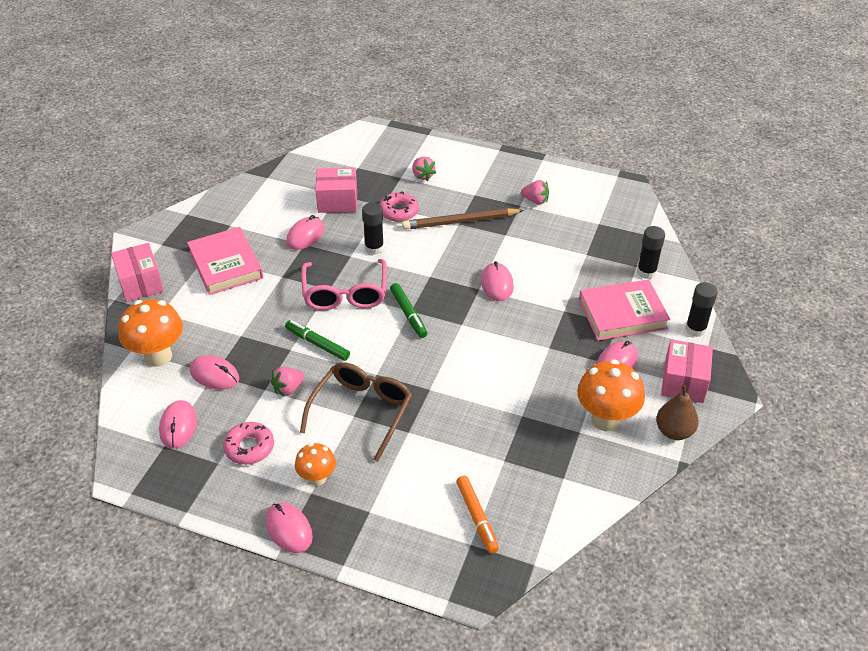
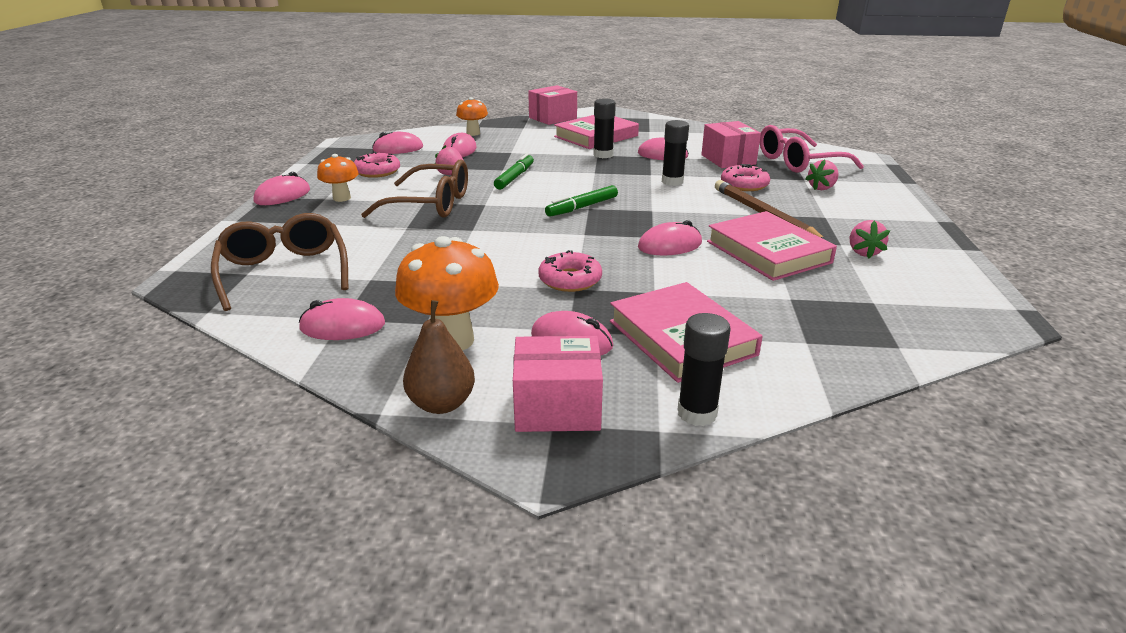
camera: 75 degrees right, 15 degrees down
orange mushroom [119,299,183,367] -> orange mushroom [456,97,488,136], size x0.59
pink glasses [301,259,387,310] -> pink glasses moved to [760,125,864,173]
orange marker [456,476,499,554] -> brown glasses [211,213,349,311]
black glue stick [637,226,665,279] -> black glue stick moved to [593,98,616,158]
none -> pink mouse [299,298,385,340]
none -> pink donut [538,250,602,292]
none -> pink book [707,211,837,281]

